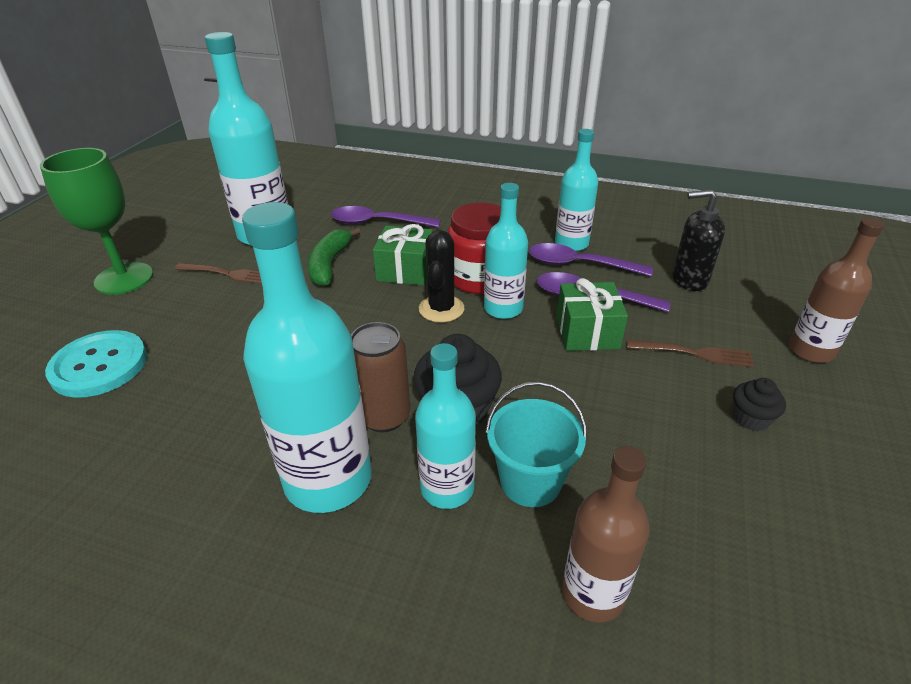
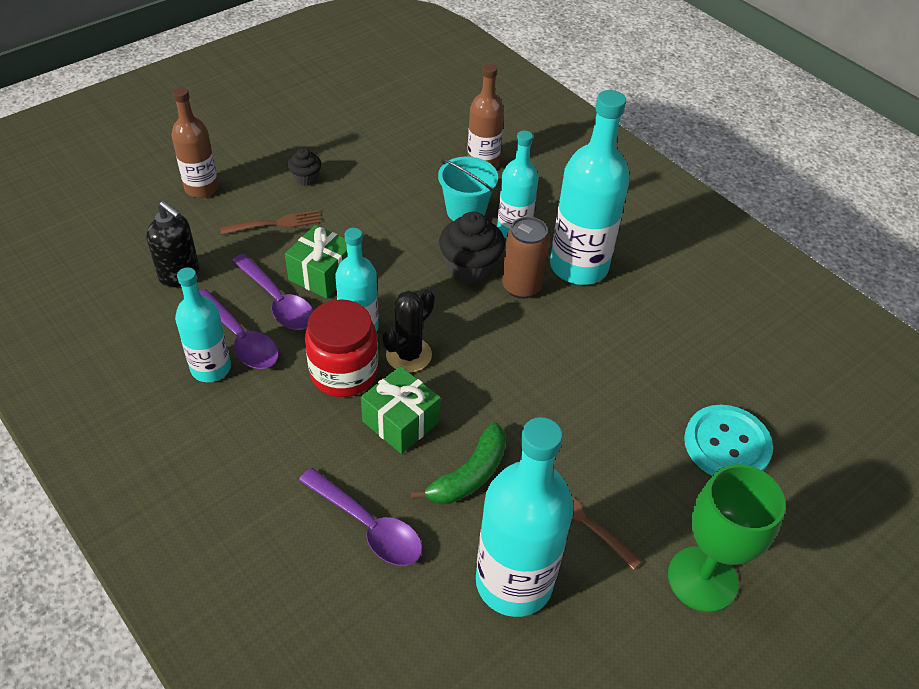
camera: 150 degrees left, 10 degrees up
brown fork [627,340,754,368] -> brown fork turned 120 degrees clockwise [220,210,321,235]

